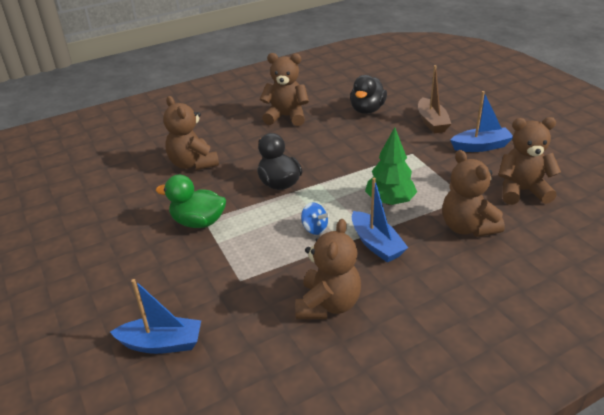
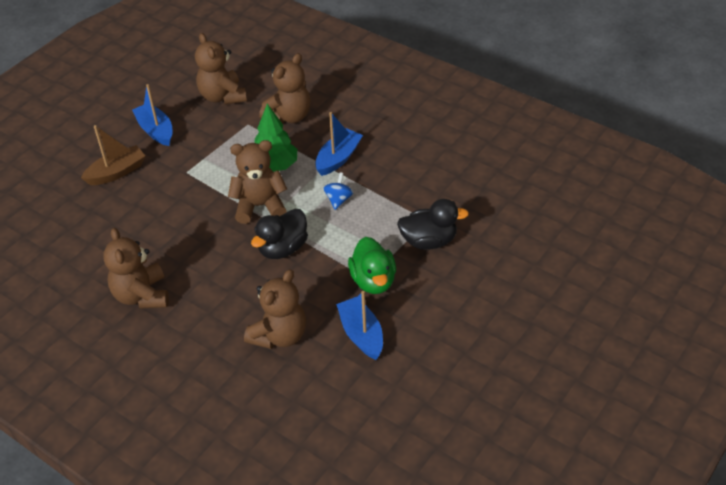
camera: 115 degrees left, 10 degrees up
blue boat [110,279,201,354] -> blue boat moved to [336,291,383,360]
brown teddy bear [295,219,361,319] -> brown teddy bear moved to [228,140,287,224]
black duck [350,75,387,114] -> black duck moved to [397,199,469,250]

